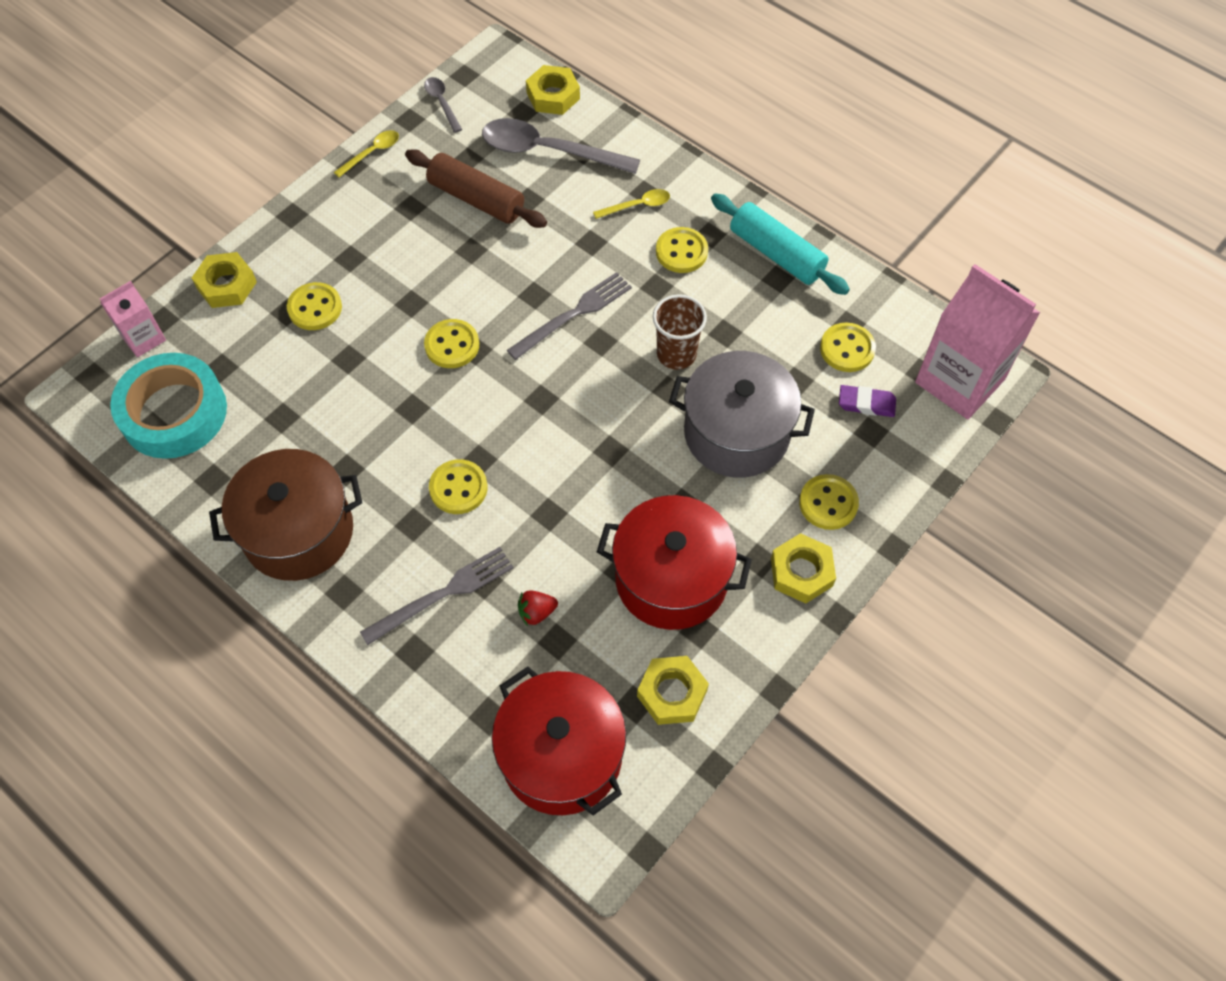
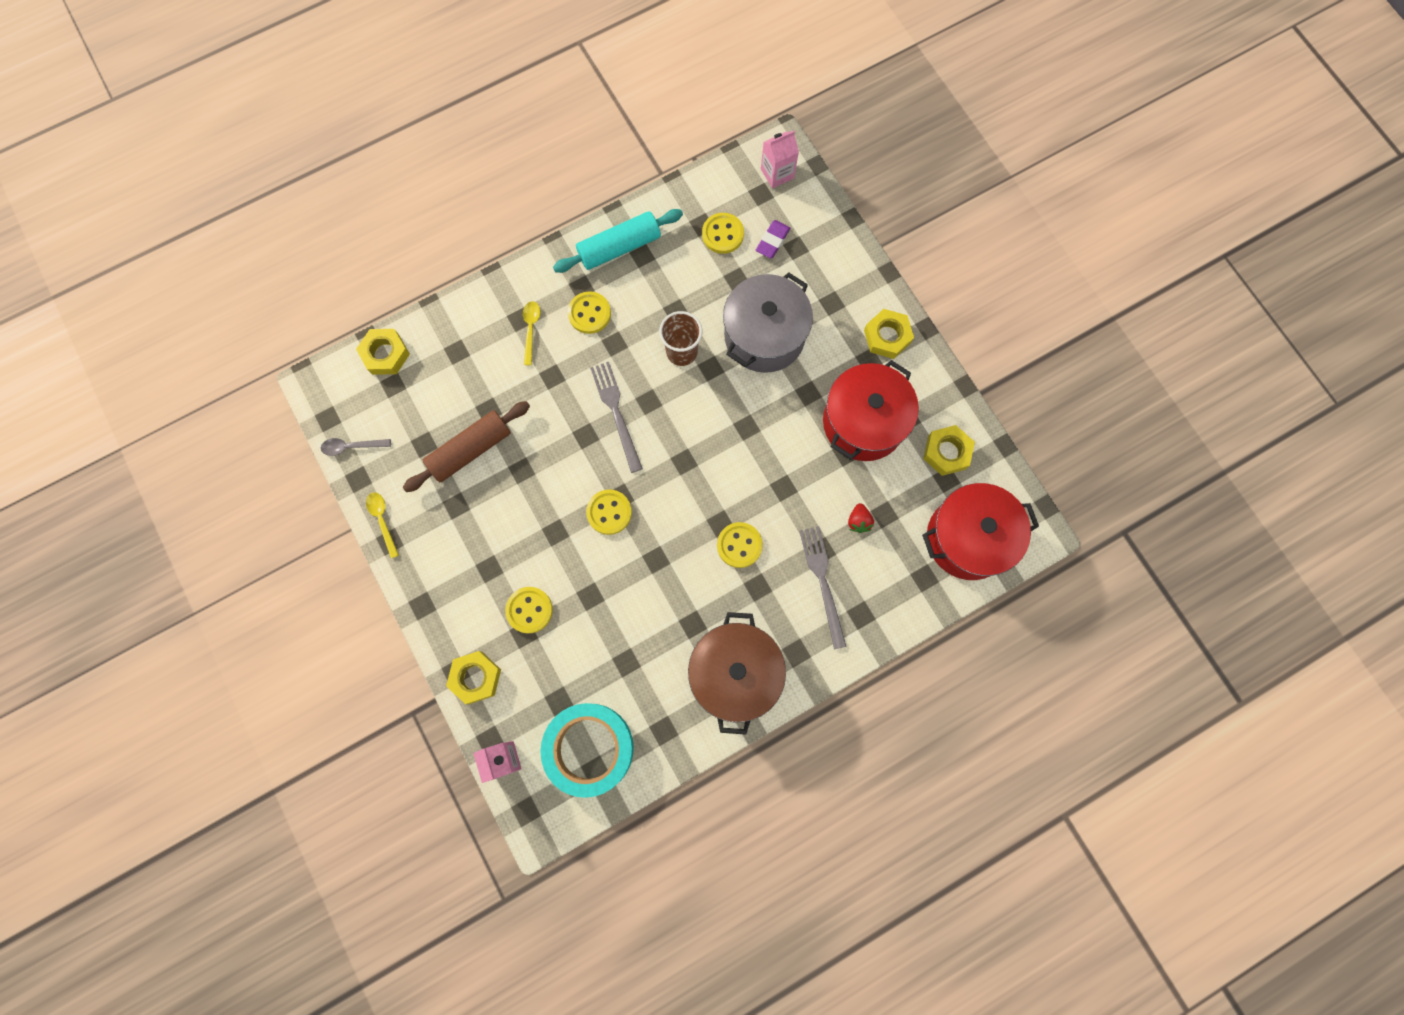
camera: 70 degrees left, 15 degrees up
grey spoon [482,118,640,174] -> none
yellow button [799,474,859,530] -> none
pink carton [915,264,1040,419] -> pink carton [761,131,799,188], size x0.52

